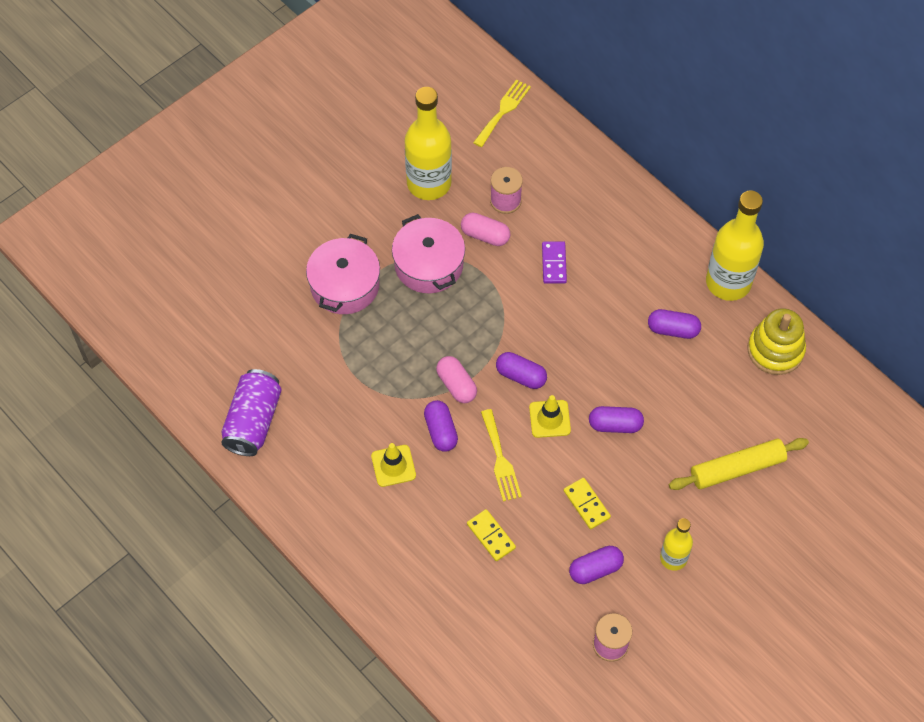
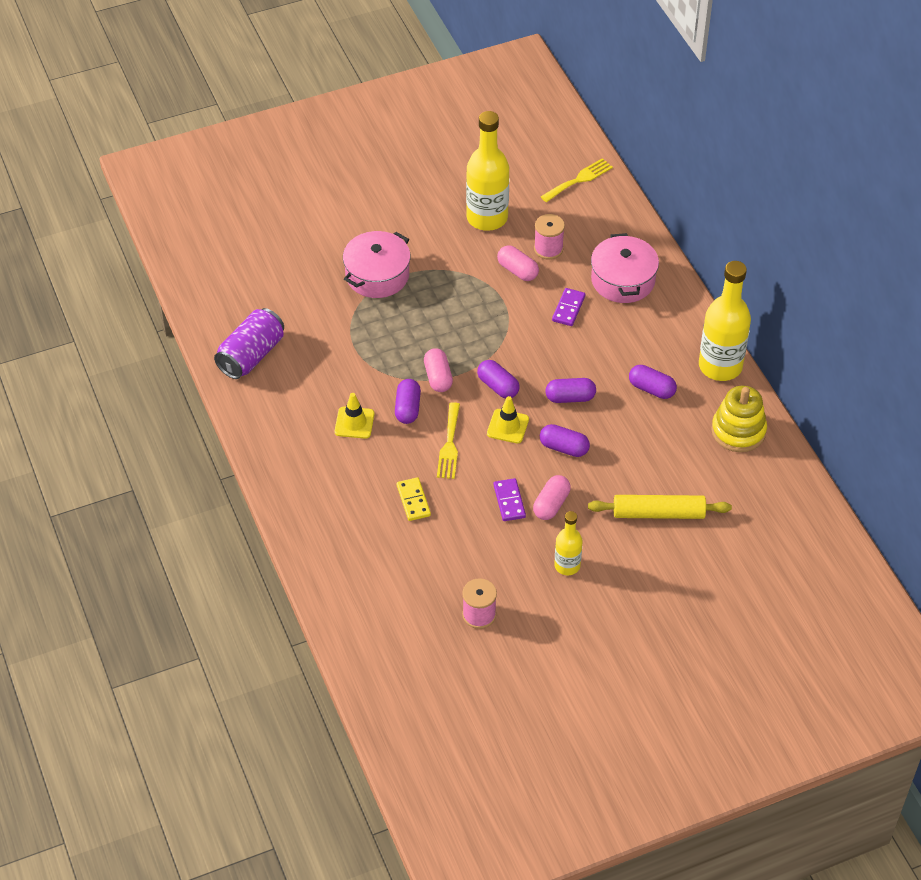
camera: 20 degrees right, 10 degrees down
pink pot [392,214,465,293] -> pink pot moved to [591,233,659,303]
yellow domino [564,478,611,529] -> purple domino [493,478,526,521]
purple capsule [569,546,624,584] -> purple capsule moved to [545,378,596,403]
none -> pink capsule [533,475,571,520]

